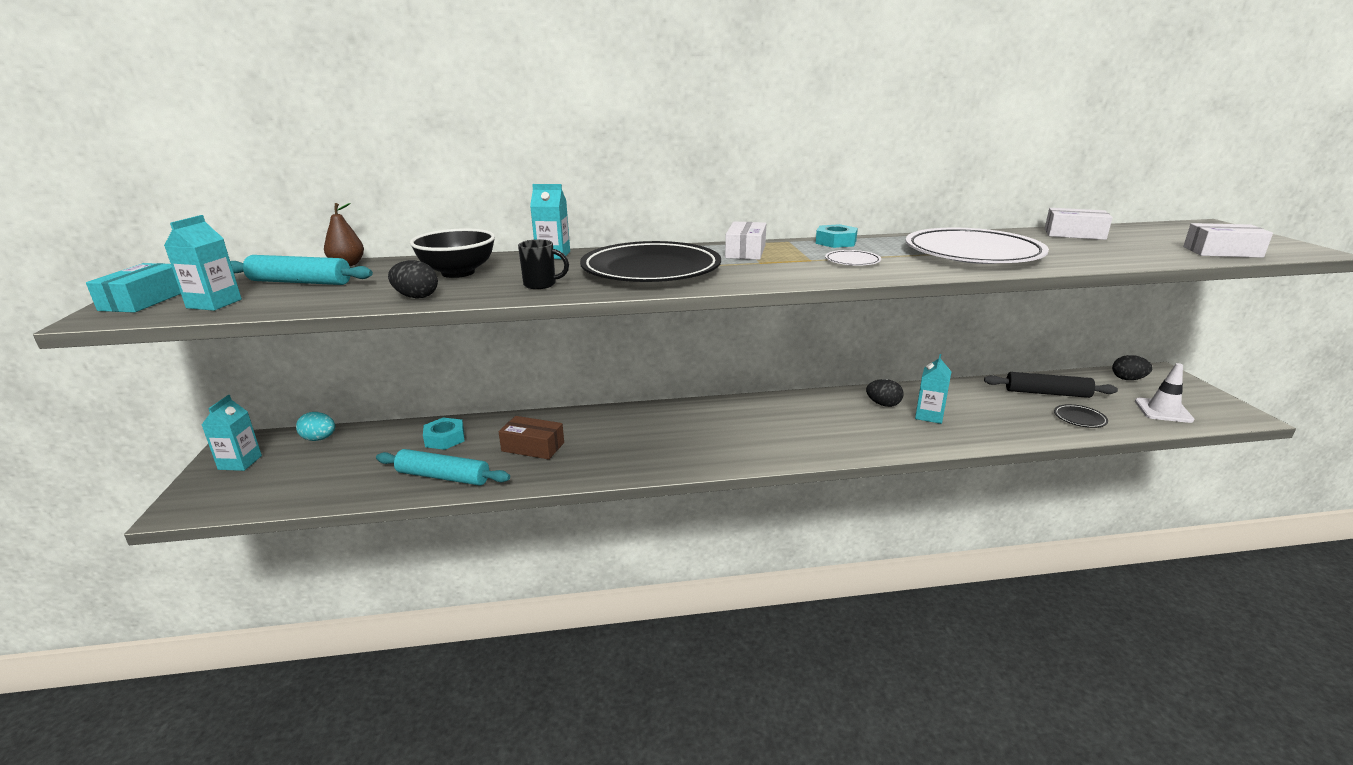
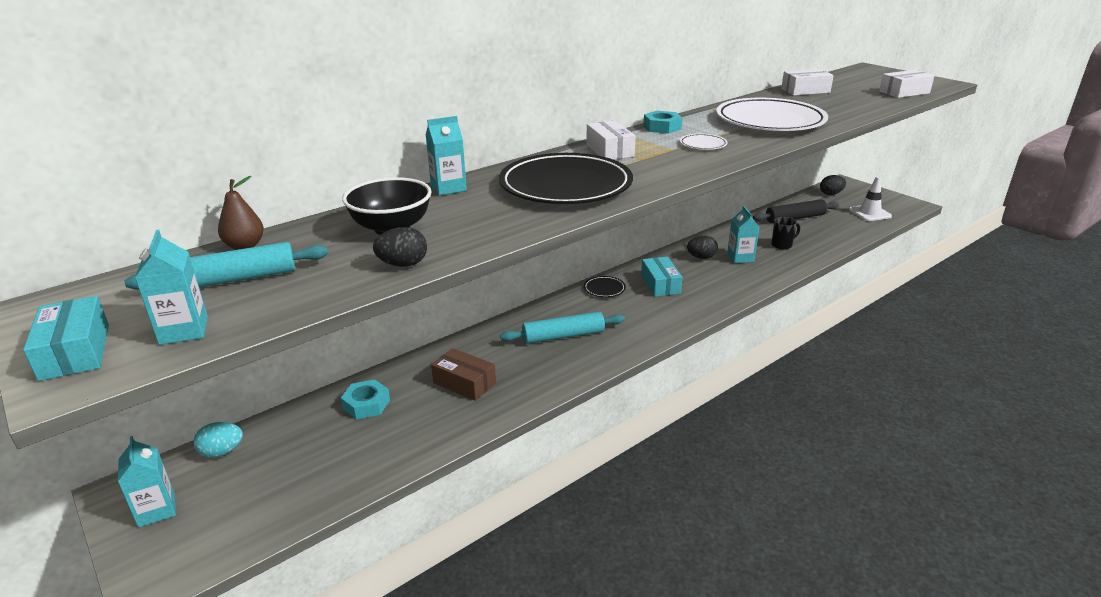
camera: 30 degrees left, 5 degrees up
turquoise rolling pin [376,449,510,486] -> turquoise rolling pin moved to [500,312,625,344]
brown box [499,416,564,460] -> brown box turned 45 degrees clockwise [431,348,496,401]
black mug [518,239,569,289] -> black mug moved to [771,217,800,249]
black plate [1054,404,1108,428] -> black plate moved to [584,276,626,297]
none -> turquoise box [641,257,682,297]

